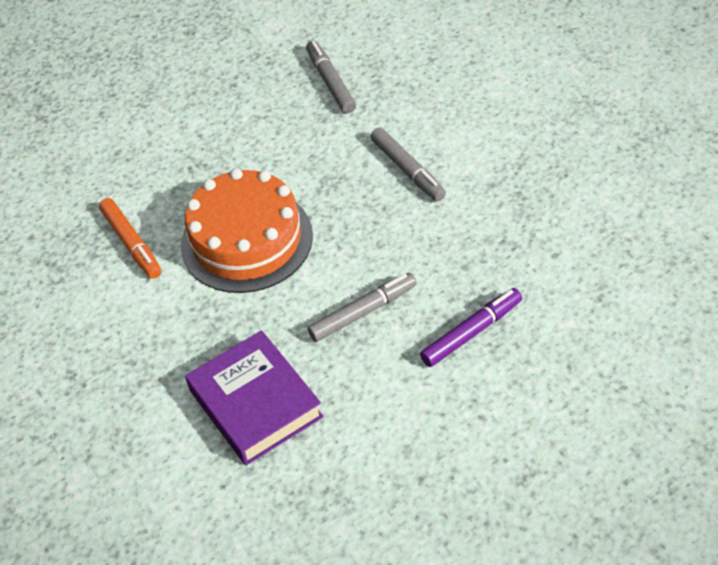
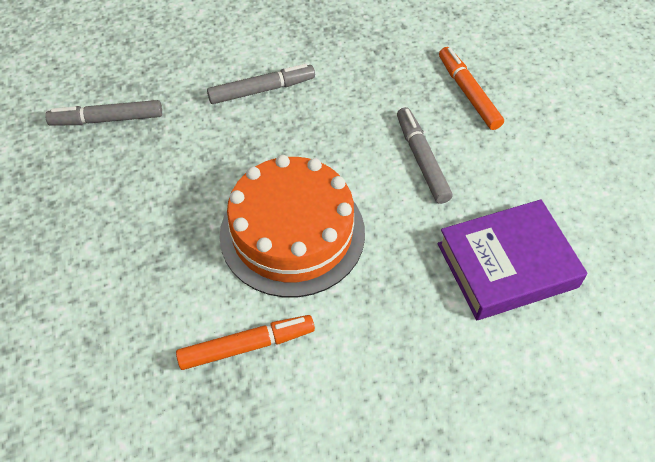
camera: 80 degrees left, 5 degrees up
purple marker [420,288,522,367] -> orange marker [439,47,504,130]

